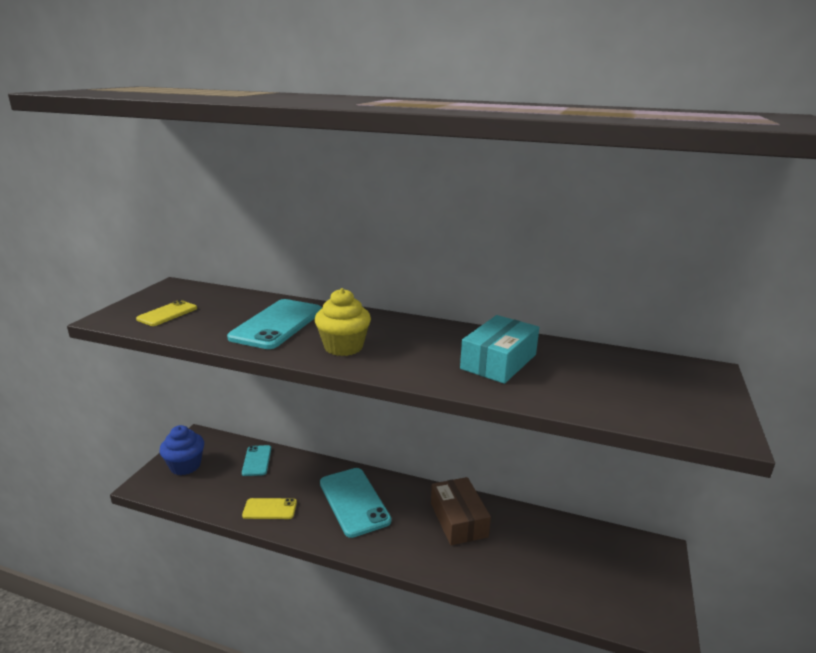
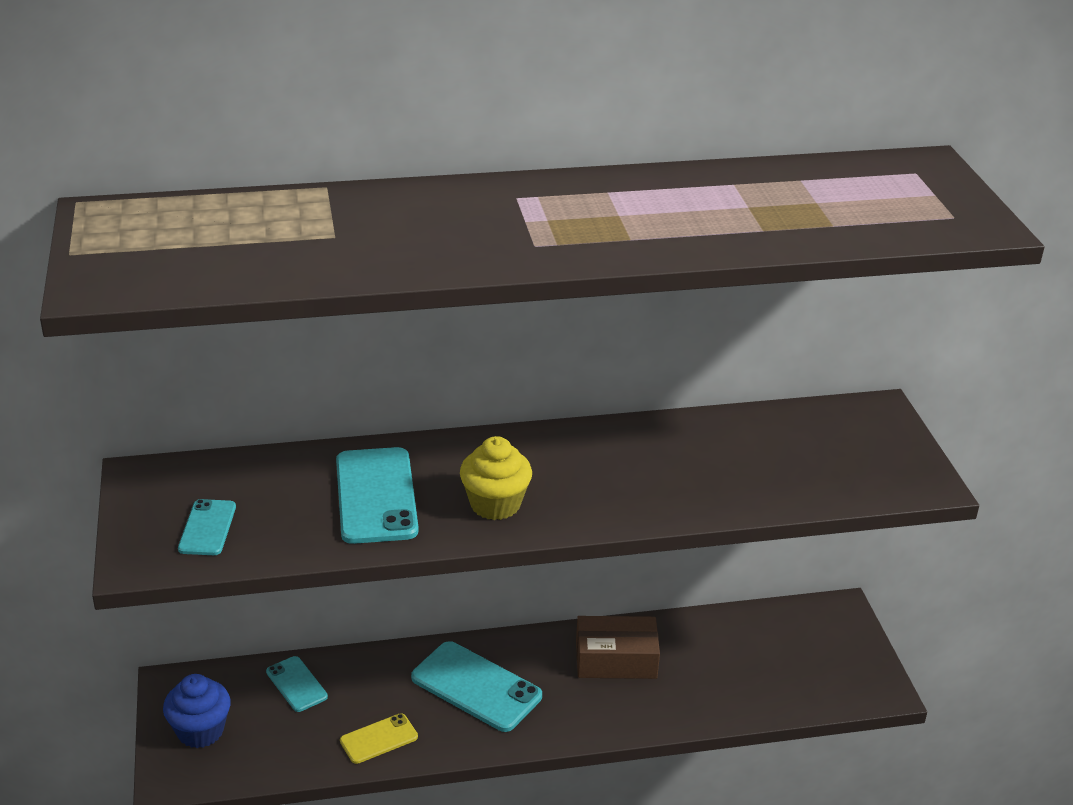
camera: 30 degrees left, 10 degrees up
yellow phone [136,300,197,326] -> turquoise phone [178,499,236,555]
brown box [431,477,491,545] -> brown box turned 45 degrees counterclockwise [576,616,660,679]
turquoise box [460,315,539,384] -> none

